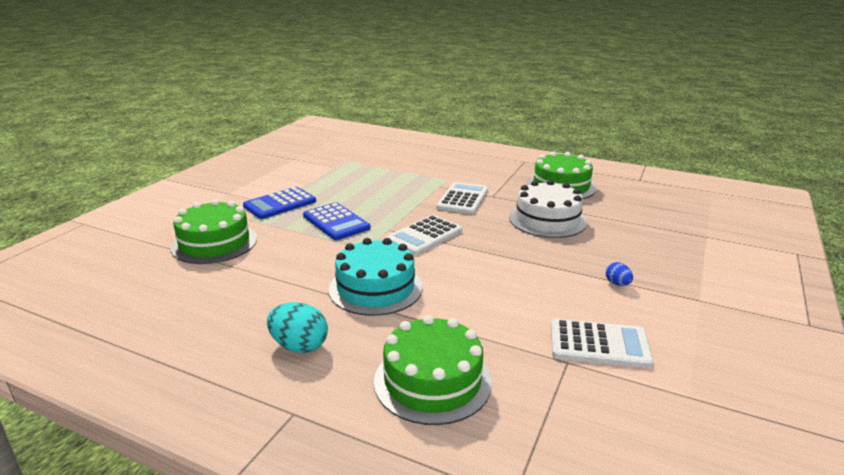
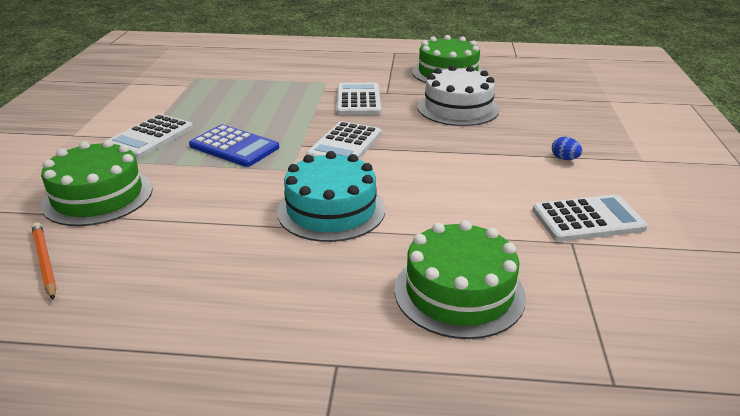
camera: 20 degrees left, 5 degrees up
blue calculator [243,187,316,219] -> white calculator [108,114,193,158]
turquoise egg [267,302,328,353] -> none
none -> orange pencil [32,222,56,300]

